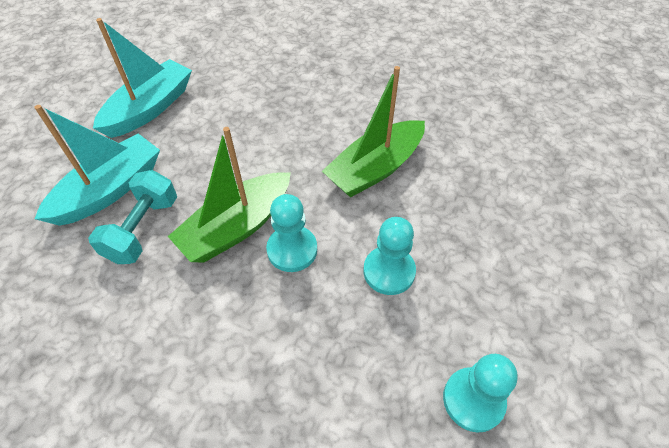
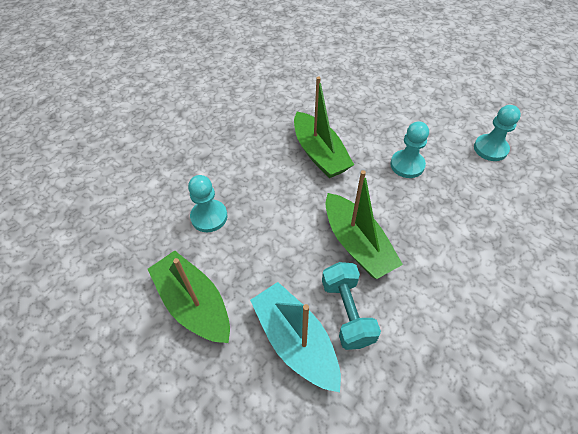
camera: 75 degrees left, 0 degrees up
turquoise dumbbell [88,170,177,264] -> turquoise dumbbell turned 45 degrees clockwise [322,262,381,350]
turquoise boat [93,18,192,138] -> green boat [148,251,230,343]
turquoise pawn [266,194,317,272] -> turquoise pawn moved to [188,175,228,232]

